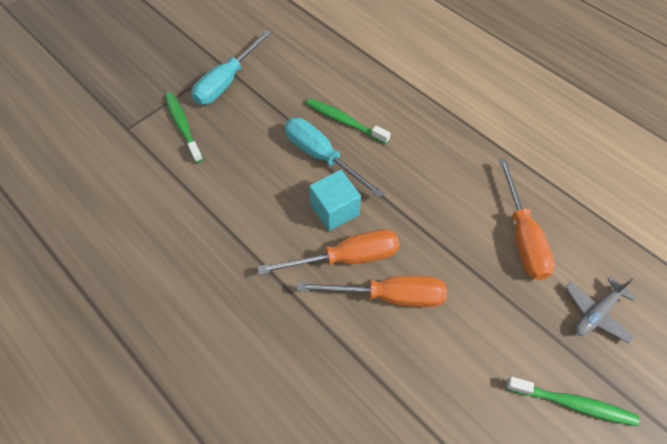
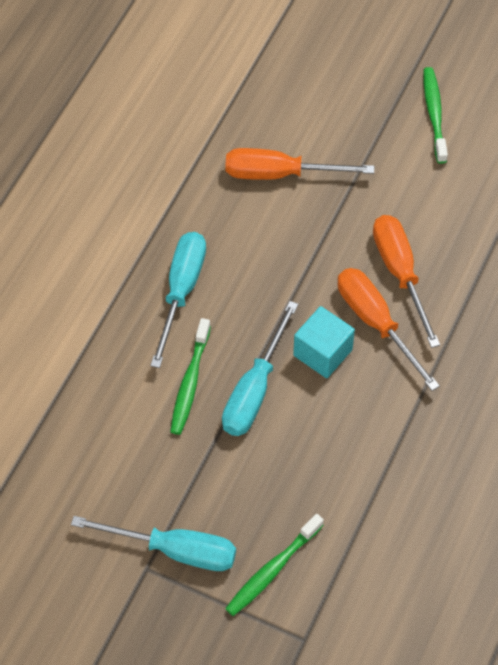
camera: 110 degrees left, 0 degrees up
orange screwdriver [499,158,555,280] -> orange screwdriver turned 150 degrees counterclockwise [225,148,374,180]
grey plane [565,276,636,343] -> none
none -> turquoise screwdriver [150,232,206,368]

